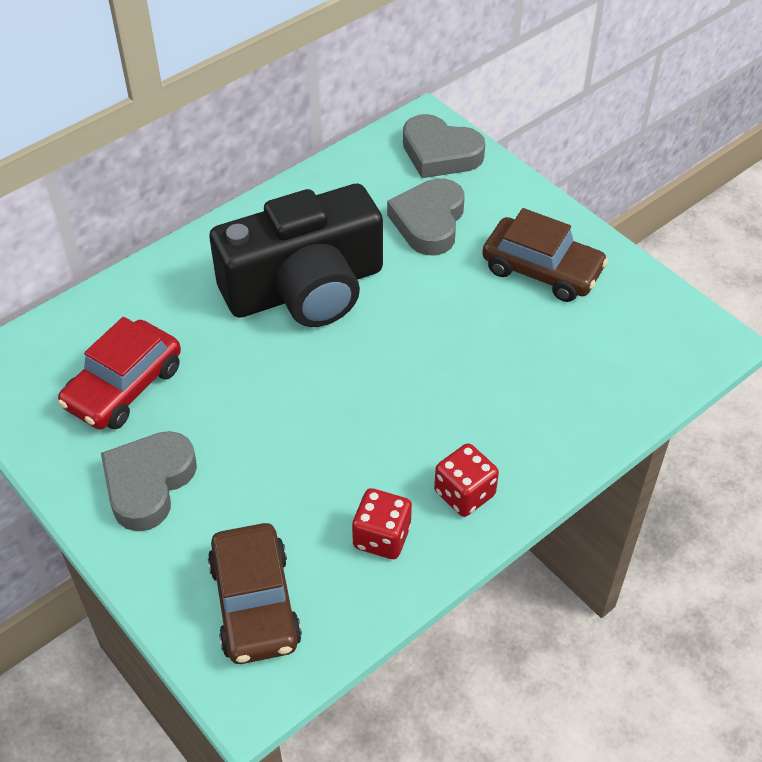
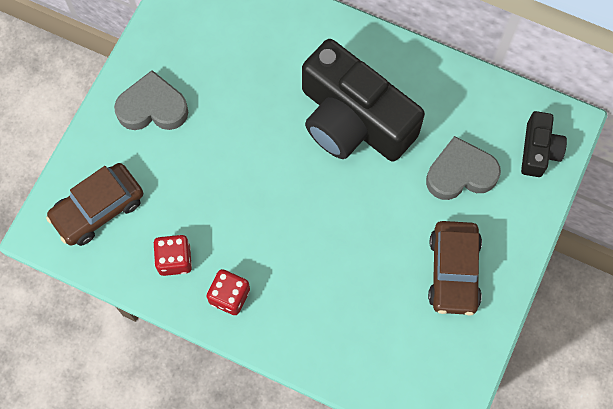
camera: 65 degrees right, 20 degrees up
red car [58,317,181,430] -> none
grey heart [403,114,485,178] -> black camera [521,111,567,177]

